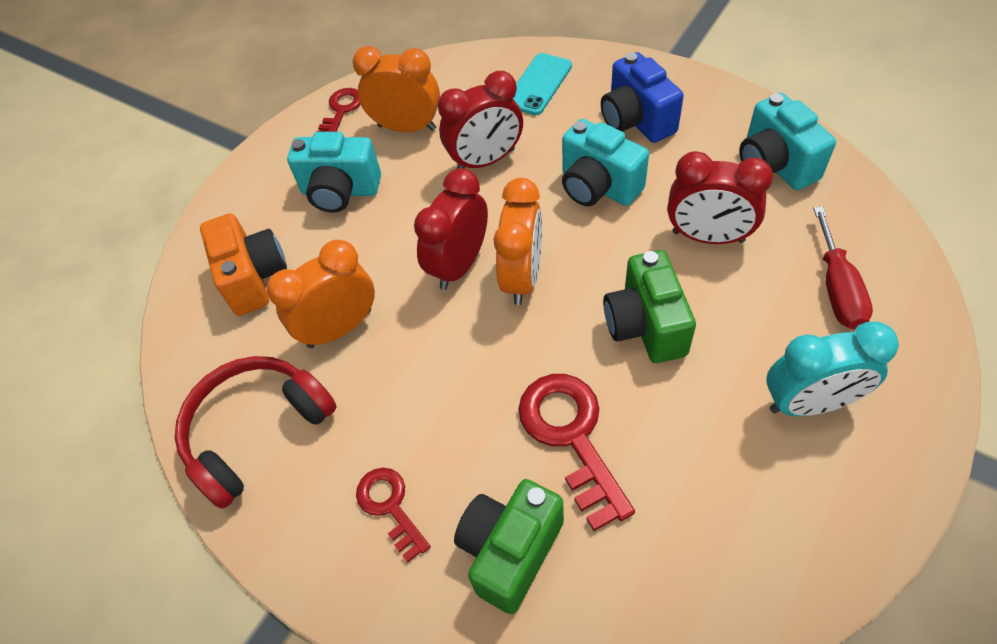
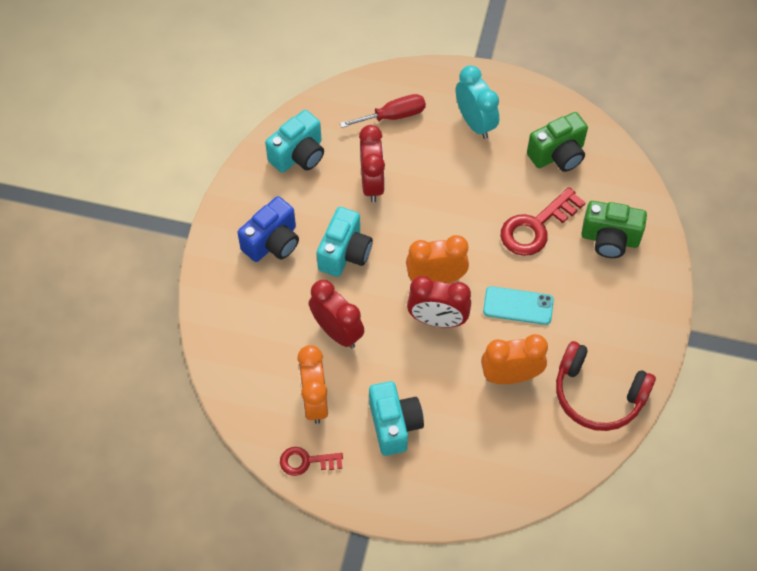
camera: 115 degrees left, 5 degrees up
orange camera [200,213,287,316] -> none
orange clock [267,240,375,348] -> orange clock turned 135 degrees clockwise [481,334,548,384]
red key [356,468,431,563] -> none
turquoise phone [513,53,572,115] -> turquoise phone moved to [483,286,554,325]
green camera [603,250,696,363] -> green camera moved to [527,112,588,172]

